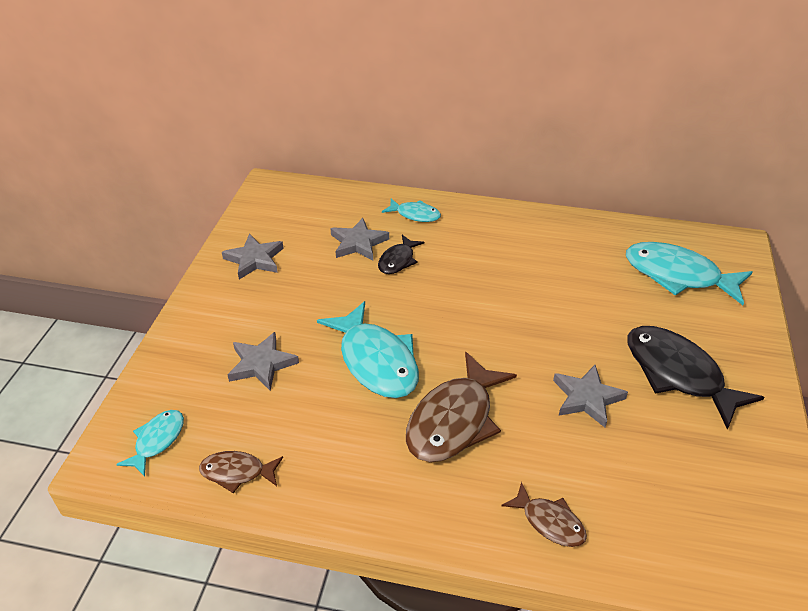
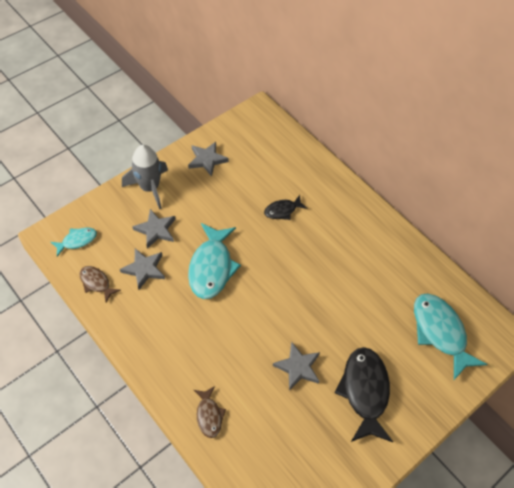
camera: 35 degrees right, 15 degrees up
grey star [330,218,389,260] -> grey star moved to [120,248,165,290]
turquoise fish [382,198,441,222] -> none
brown fish [406,352,517,462] -> none
none -> grey rocket [122,145,168,209]

